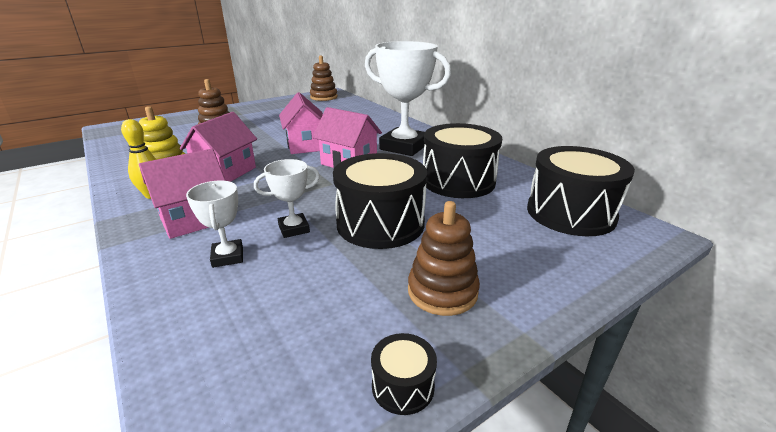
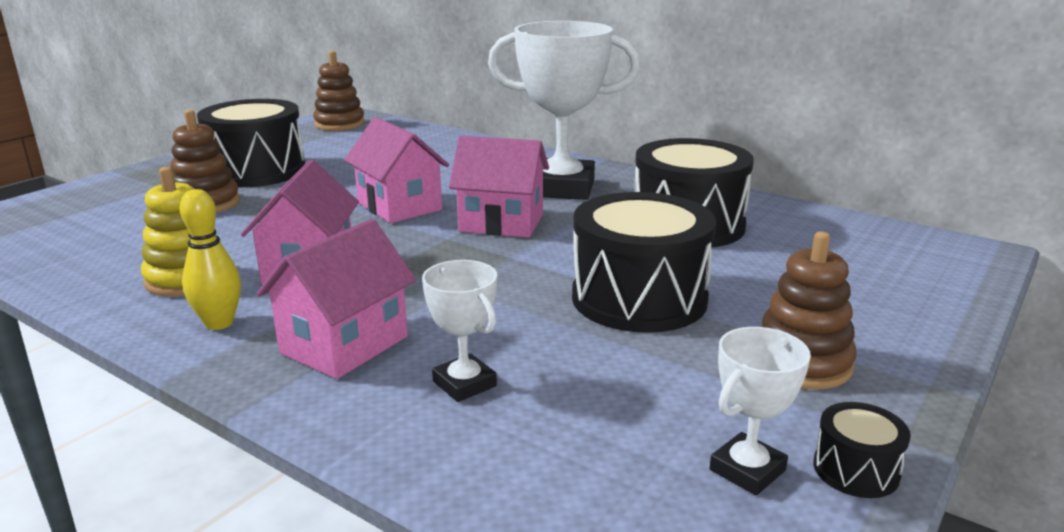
camera: 20 degrees left, 5 degrees down
white trophy [254,159,320,238] -> white trophy moved to [710,327,811,495]
black drum [527,146,635,236] -> black drum moved to [197,99,305,187]

